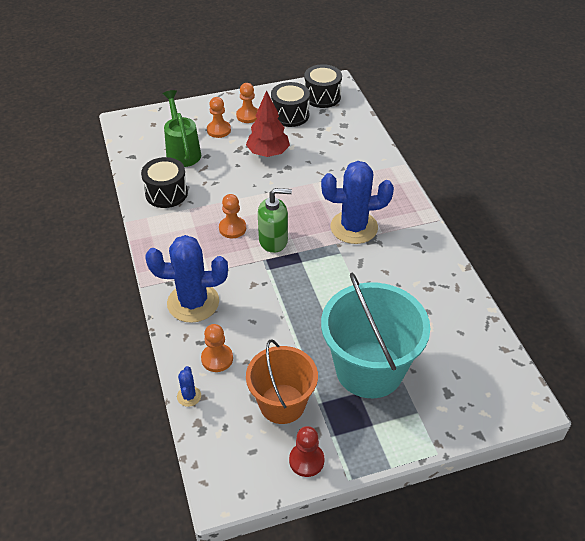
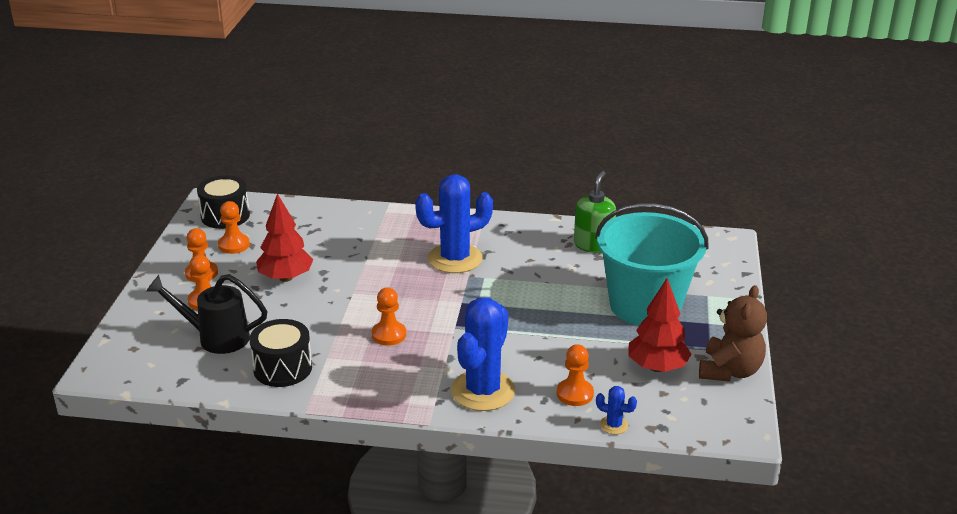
camera: 65 degrees left, 15 degrees down
green watering can [163,90,201,167] -> black watering can [146,274,268,354]
orange bucket [246,339,318,424] -> red tree [628,278,691,372]
green soap dispenser [258,188,292,253] -> green soap dispenser moved to [574,171,616,253]
black drum [271,82,310,127] -> orange pawn [218,201,250,254]
red pawn [289,426,325,477] -> brown teddy bear [699,285,767,382]
blue cactus [321,161,394,244] -> blue cactus turned 45 degrees clockwise [415,174,493,273]

